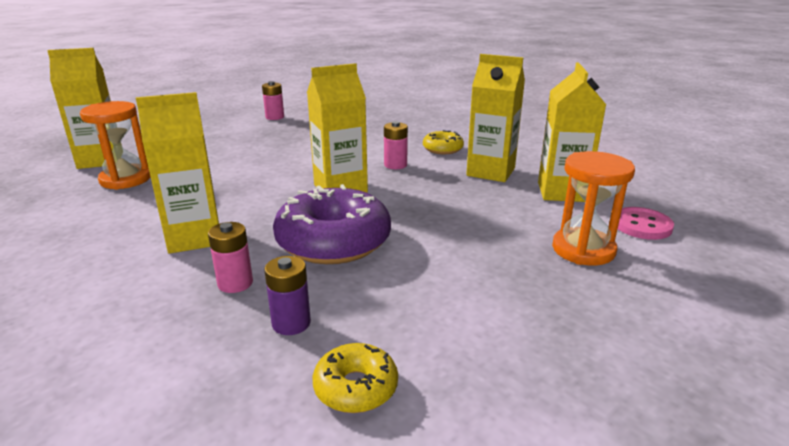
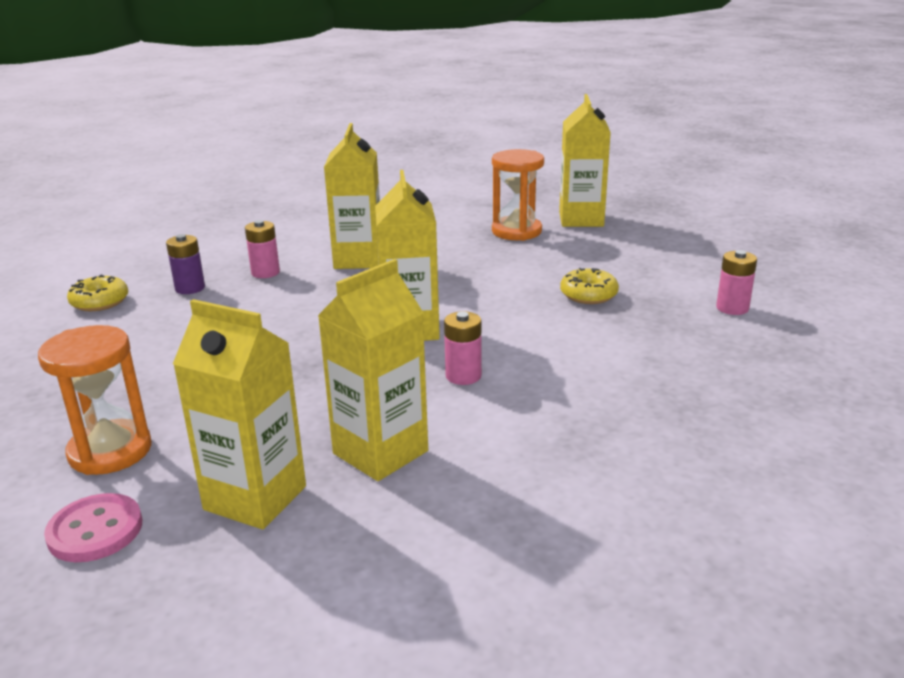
camera: 110 degrees right, 0 degrees up
purple donut [273,184,391,264] -> none
yellow donut [423,130,464,154] -> yellow donut moved to [560,268,619,304]

